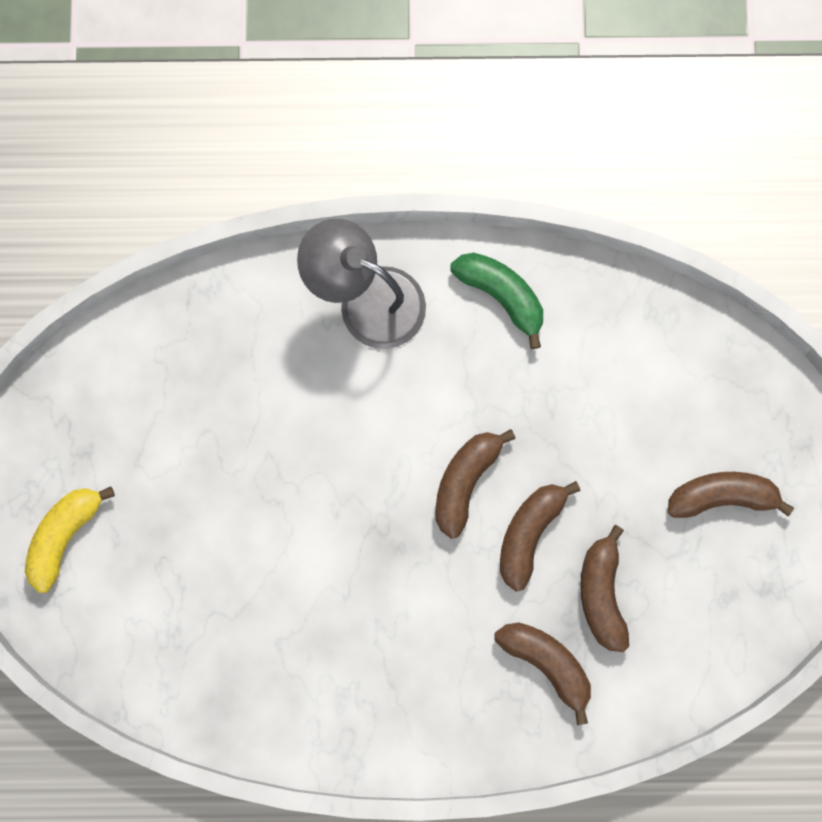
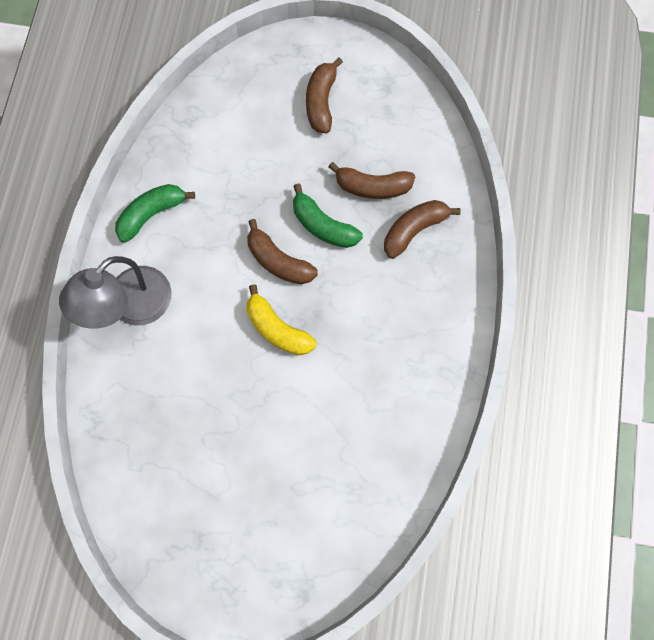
camera: 80 degrees left, 5 degrees down
yellow banana [25,486,115,593] -> yellow banana moved to [247,284,316,355]
brown banana [500,481,580,592] -> green banana [293,183,363,248]

